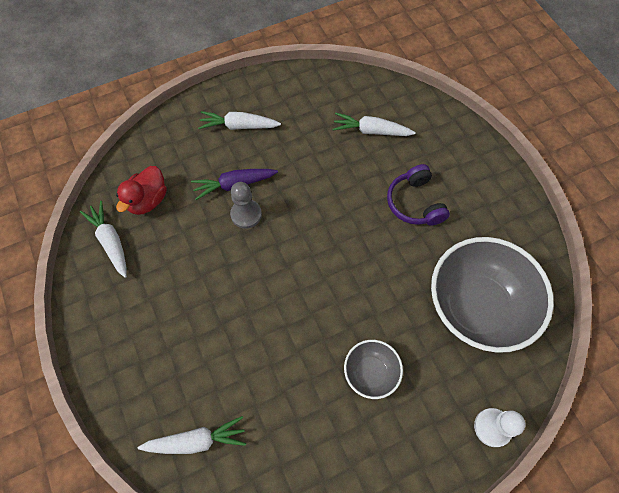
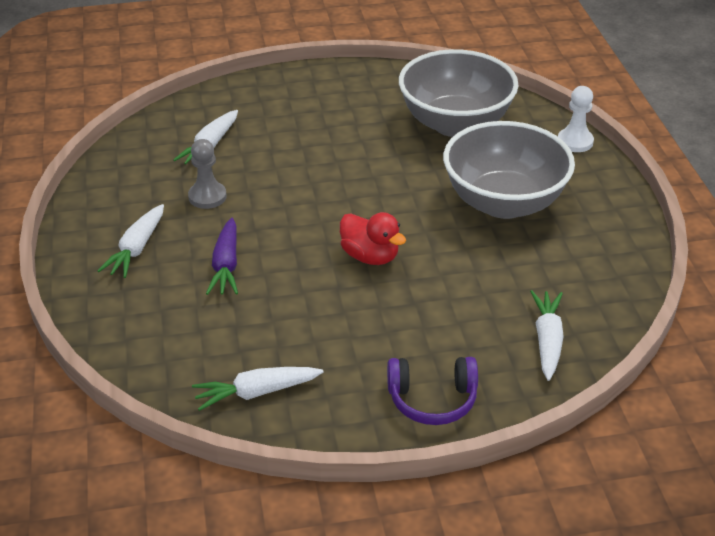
camera: 75 degrees left, 25 degrees down
red duck [116,166,167,215] -> red duck moved to [340,212,406,265]
grey pawn [230,182,262,229] -> grey pawn moved to [188,139,227,209]
grey bowl [344,340,403,399] -> grey bowl [443,121,575,219], size x2.07
purple headphones [387,164,450,226] -> purple headphones moved to [387,357,478,425]

